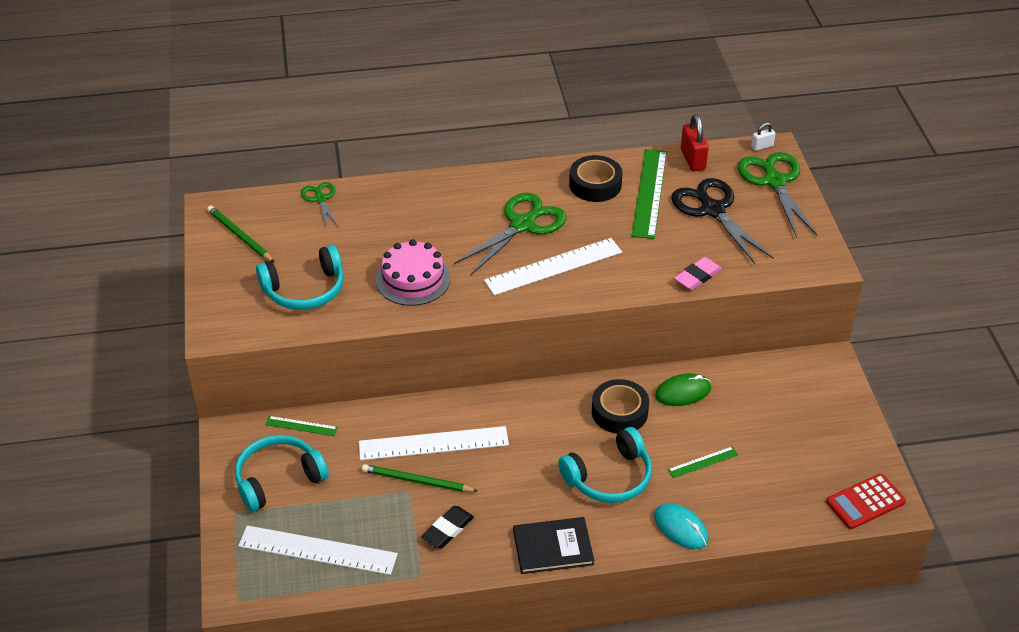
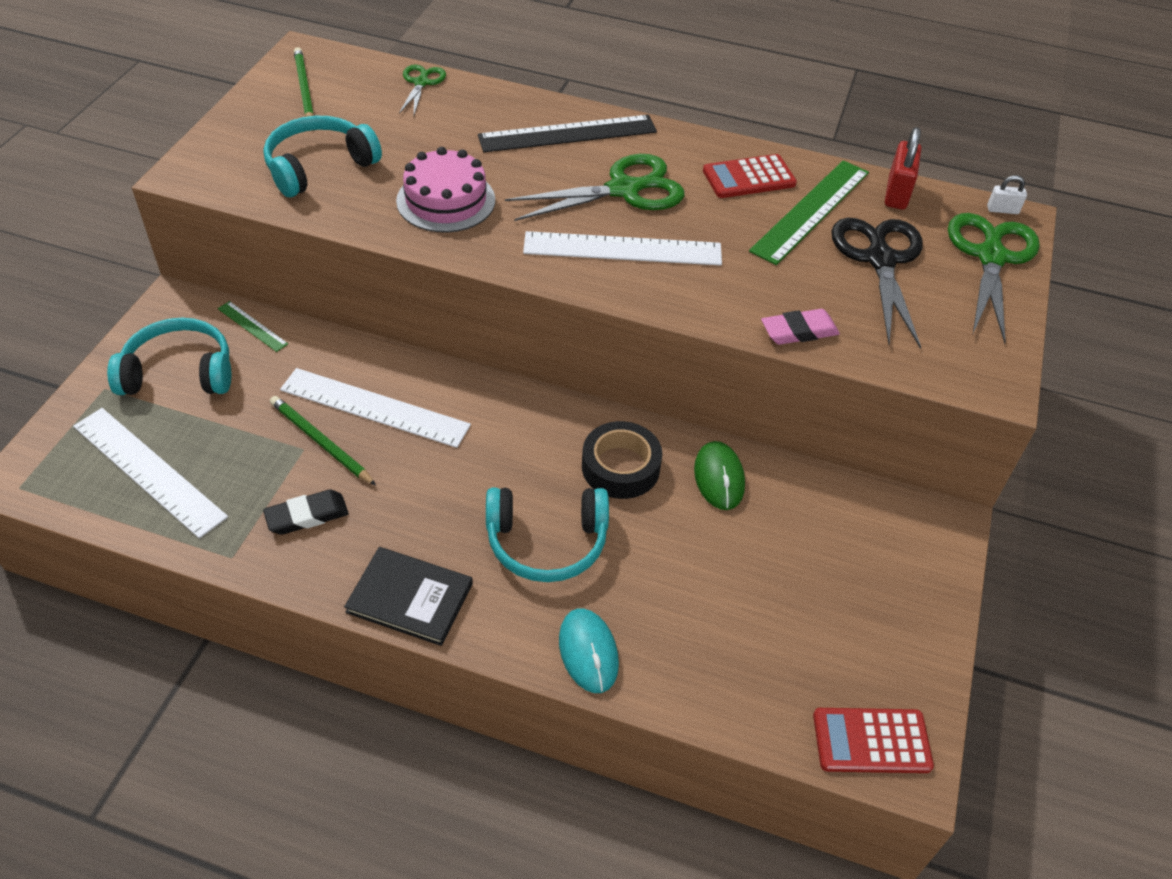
camera: 25 degrees right, 5 degrees up
turquoise headphones [256,245,344,310] -> turquoise headphones turned 135 degrees clockwise [263,116,382,197]
black tape [569,155,622,202] -> red calculator [703,154,797,198]
green mouse [655,373,711,406] -> green mouse turned 75 degrees clockwise [694,441,745,510]
green ruler [668,447,738,478] -> none
none -> black ruler [478,115,657,152]

